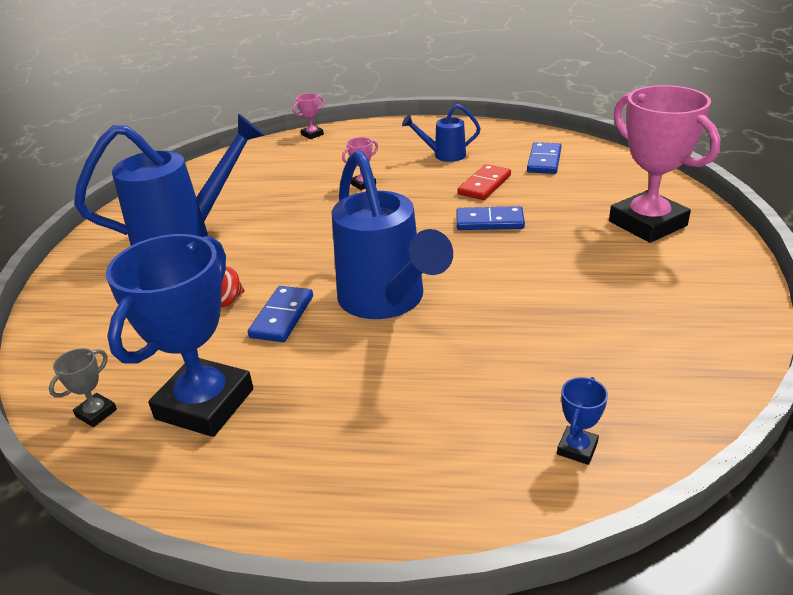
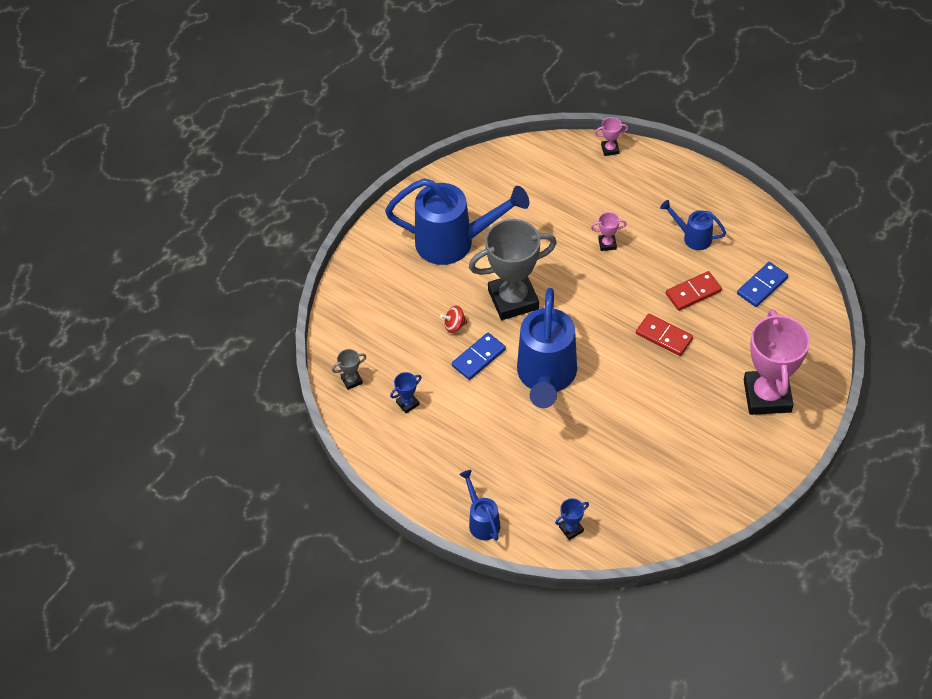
camera: 30 degrees right, 20 degrees up
blue trophy [106,234,253,437] -> blue trophy [390,372,422,413], size x0.40
blue domino [456,206,525,230] -> red domino [636,314,693,356]
none -> blue watering can [459,470,500,541]
none -> grey trophy [469,219,557,320]

